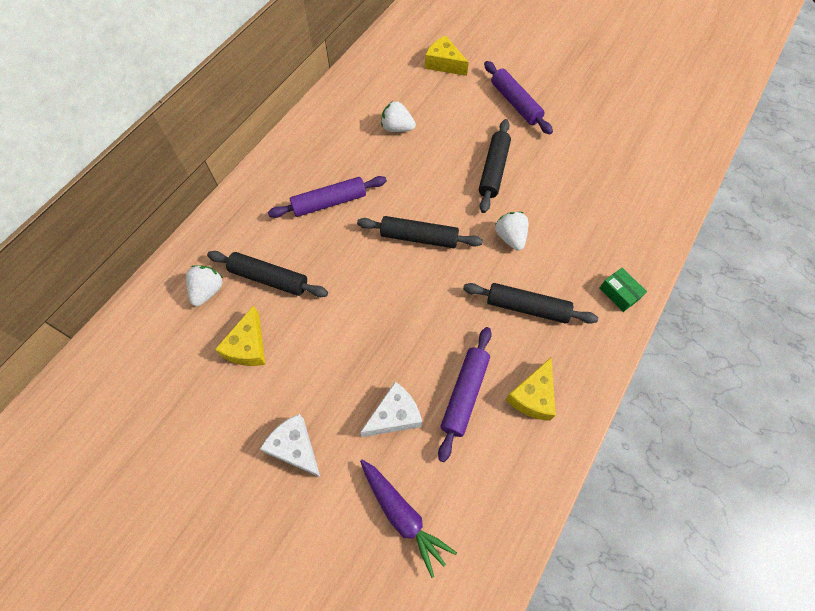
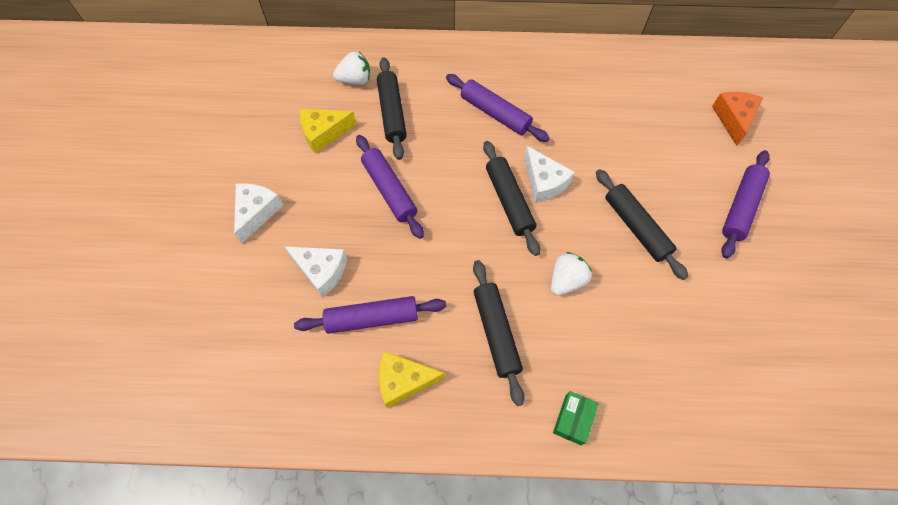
camera: 60 degrees right, 0 degrees up
purple carrot [360,460,457,578] -> none
white strawberry [381,101,416,132] -> none
yellow cheese [425,36,469,76] -> orange cheese [712,92,763,146]
black rolling pin [479,119,511,213] -> black rolling pin turned 75 degrees clockwise [596,169,688,280]
none -> purple rolling pin [356,135,424,239]
none -> white cheese [524,146,574,203]

